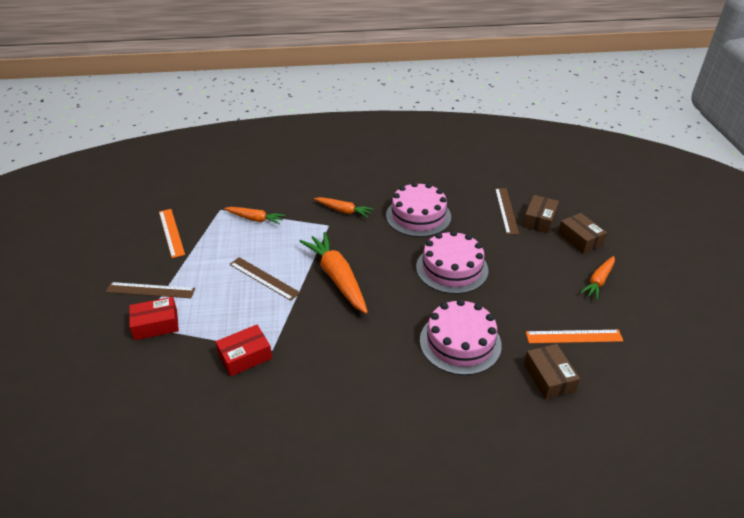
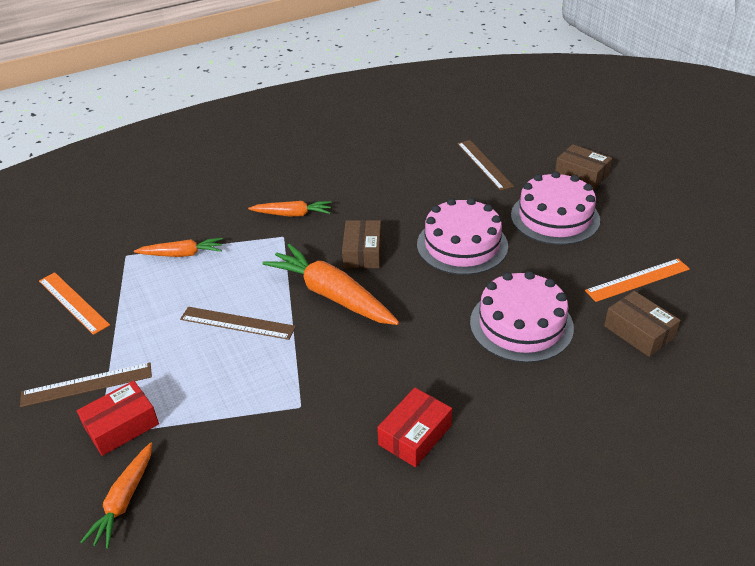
camera: 20 degrees left, 0 degrees up
red box [216,325,272,376] -> red box moved to [377,388,452,467]
pink cake [386,182,451,237] -> pink cake moved to [511,171,600,245]
brown box [523,195,559,233] -> brown box moved to [342,220,382,268]
orange carrot [580,256,615,300] -> orange carrot moved to [81,443,152,549]

